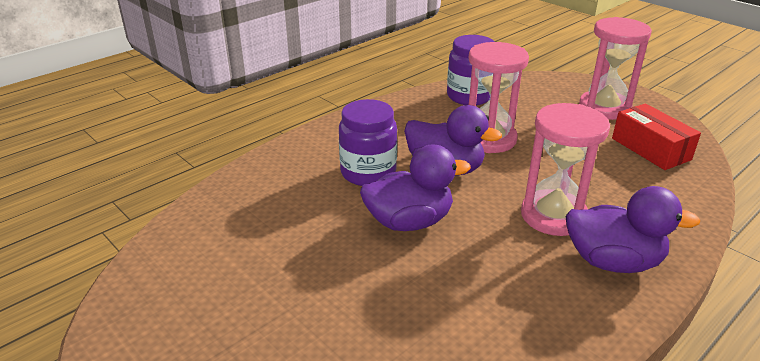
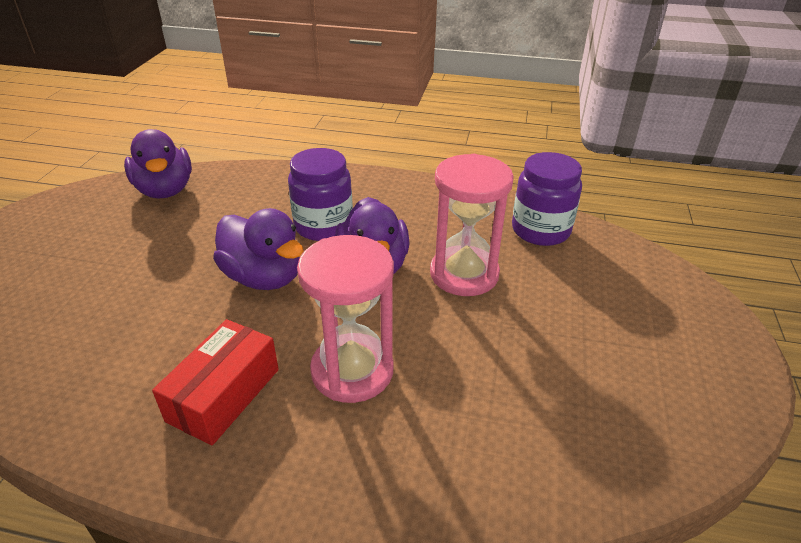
camera: 55 degrees right, 5 degrees up
purple duck [566,186,700,273] -> purple duck moved to [124,129,192,199]
pink hourglass [579,17,652,120] -> none
red box [612,104,701,170] -> red box moved to [152,319,279,445]

